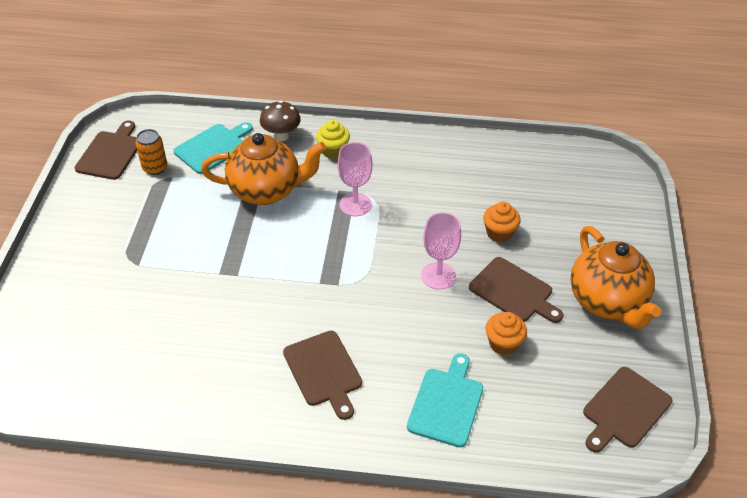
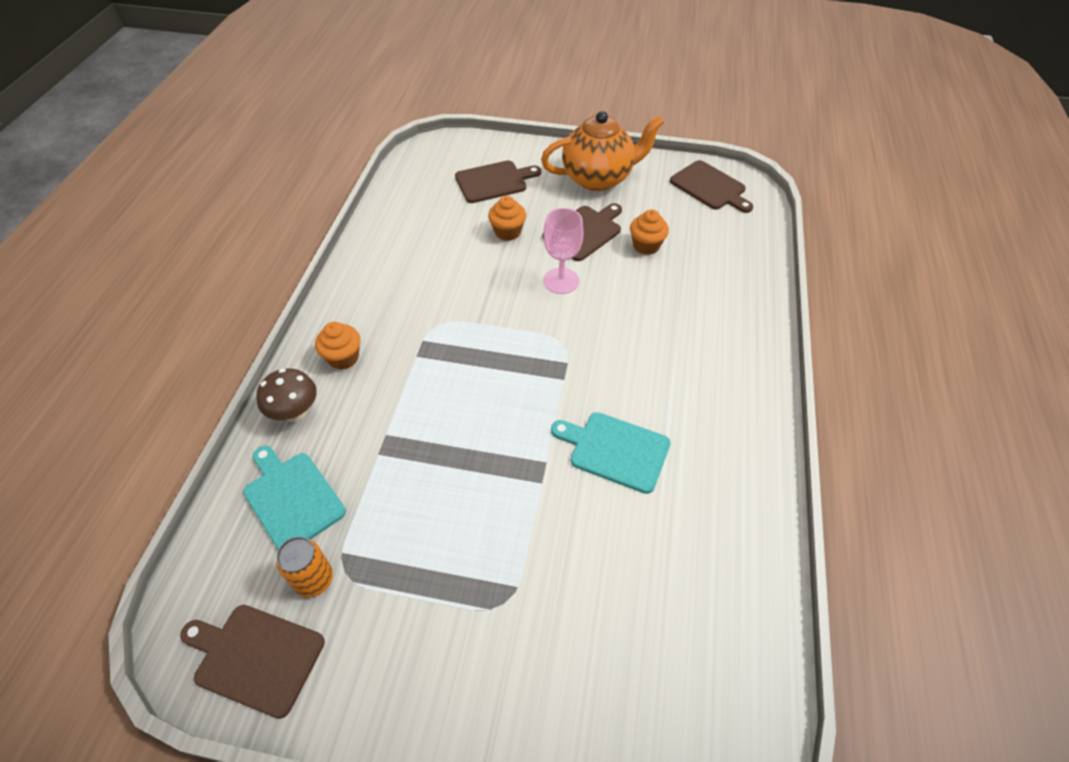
camera: 85 degrees left, 5 degrees up
orange teapot [201,133,326,205] -> none
brown cutting board [283,331,362,420] -> brown cutting board moved to [455,160,541,203]
yellow cupcake [316,120,350,159] -> orange cupcake [315,322,360,370]
pink goblet [338,142,373,216] -> none
turquoise cutting board [407,353,483,448] -> turquoise cutting board moved to [551,412,671,494]

